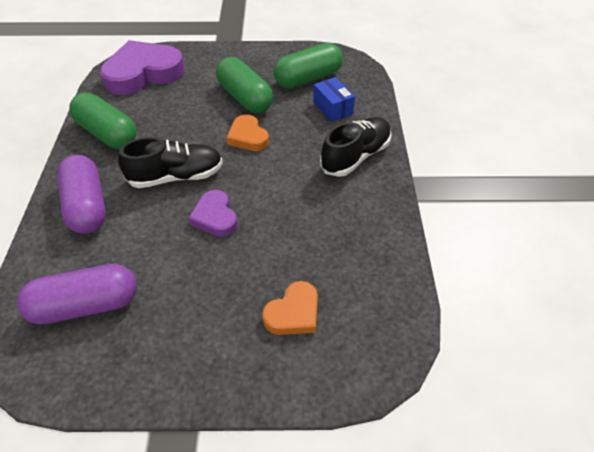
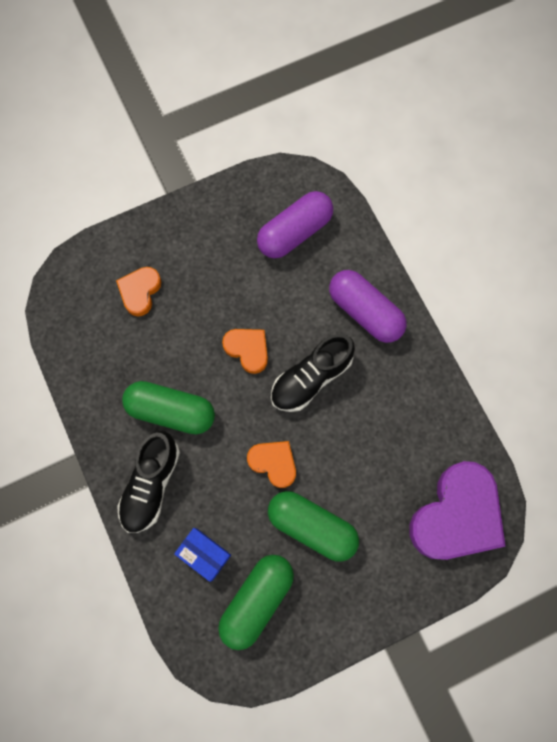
camera: 155 degrees right, 25 degrees up
green capsule [69,93,137,149] -> green capsule moved to [122,381,215,434]
purple heart [188,190,238,237] -> orange heart [222,329,268,374]

